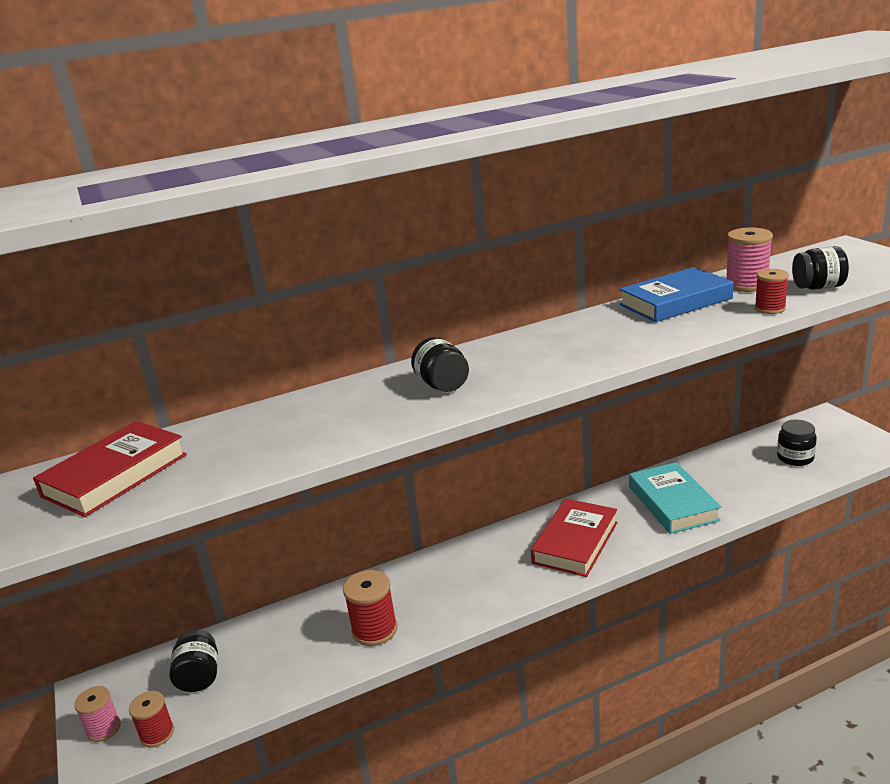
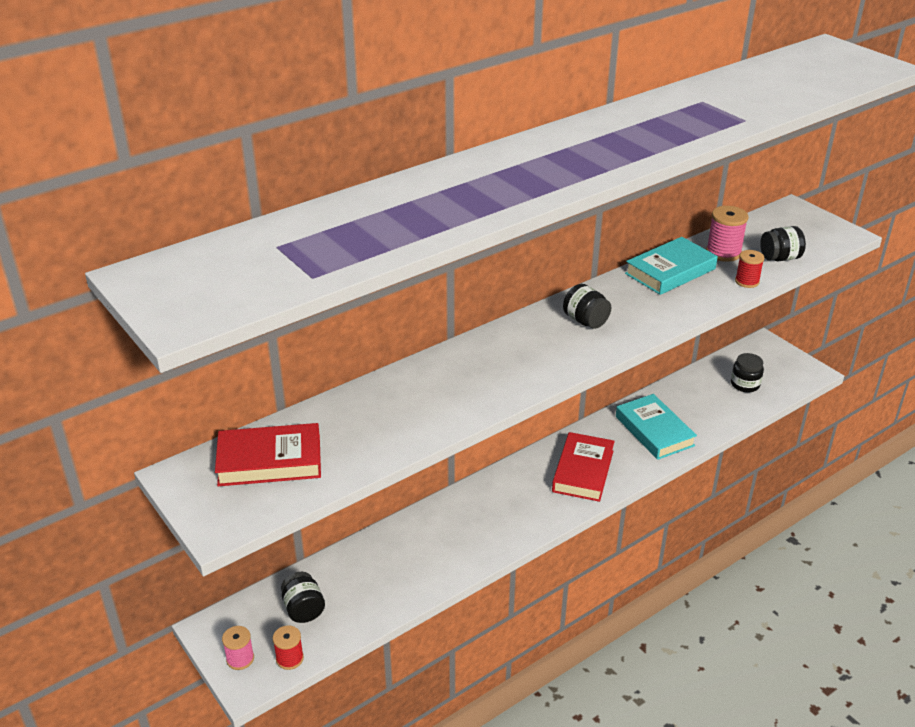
camera: 15 degrees left, 10 degrees up
red book [33,421,187,517] -> red book turned 60 degrees clockwise [215,423,321,486]
red spool [343,570,397,646] -> none
black jar [411,337,469,392] -> black jar moved to [563,284,611,329]
blue book [619,267,734,322] -> turquoise book [625,237,718,295]

